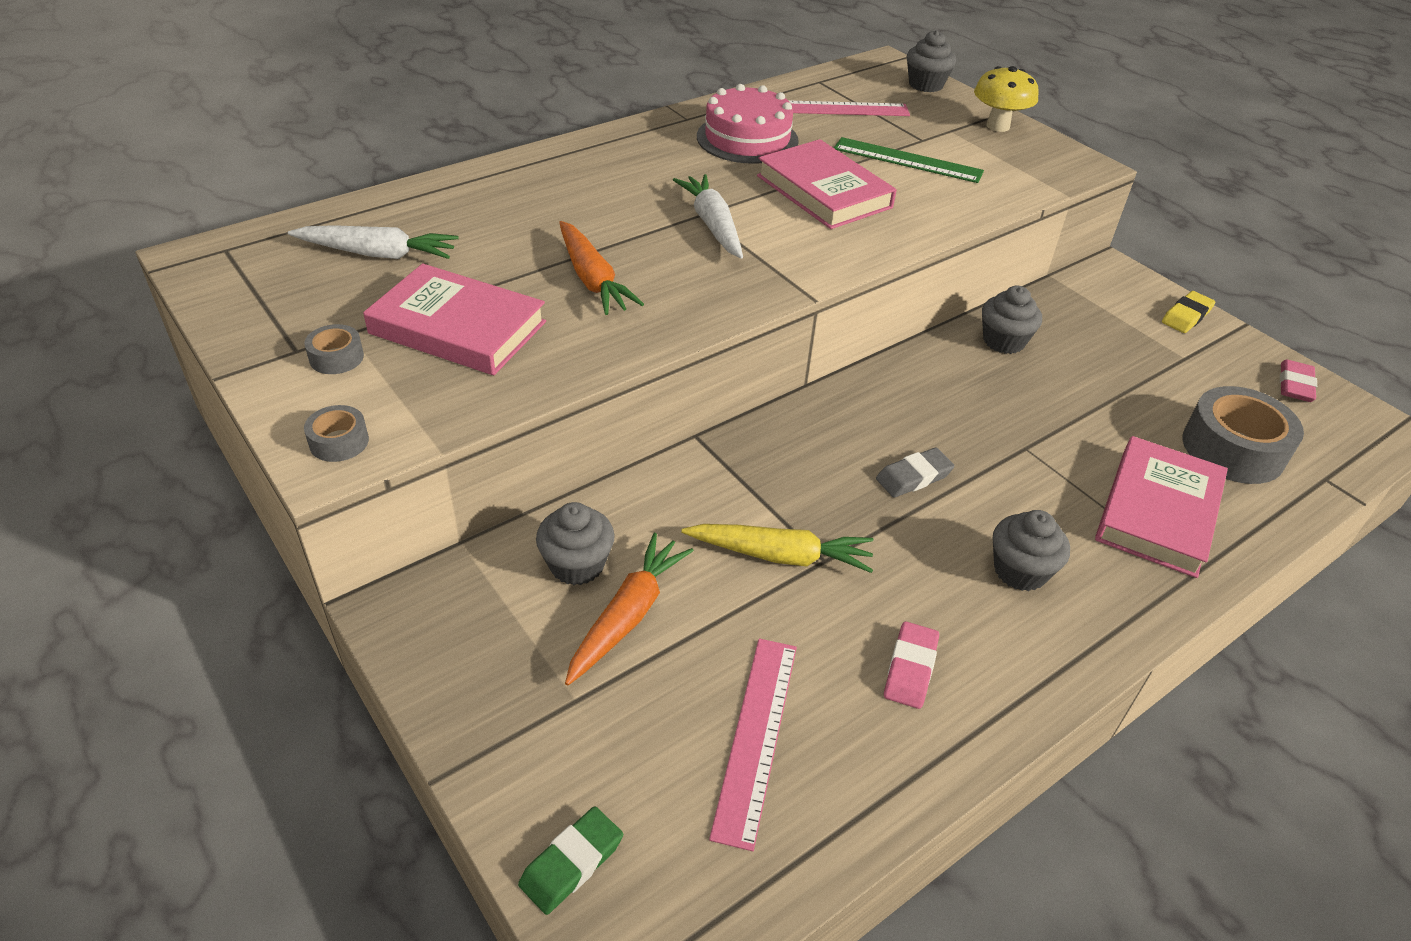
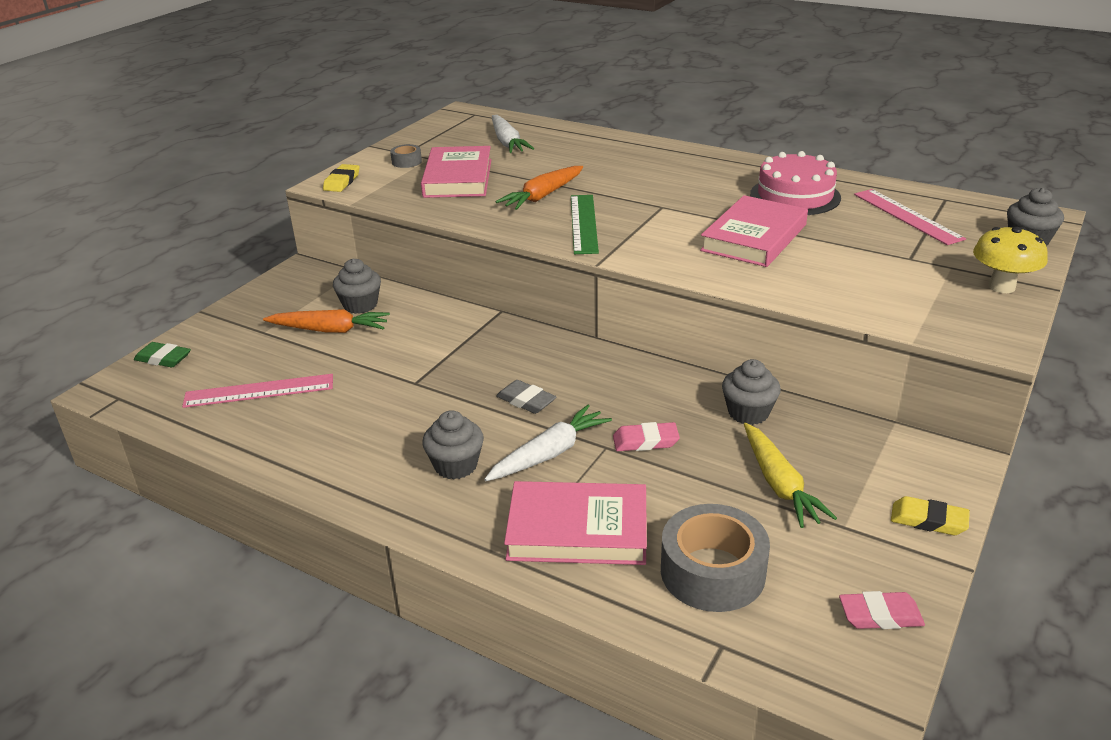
camera: 70 degrees right, 10 degrees down
grey tape [304,405,369,462] -> yellow eraser [323,164,360,192]
white carrot [673,174,743,259] -> white carrot moved to [484,405,612,481]
yellow carrot [681,524,873,573] -> yellow carrot moved to [744,423,837,528]
green ruler [834,137,984,183] -> green ruler moved to [571,195,599,254]
pink eraser [884,621,939,709] -> pink eraser moved to [613,422,680,451]

